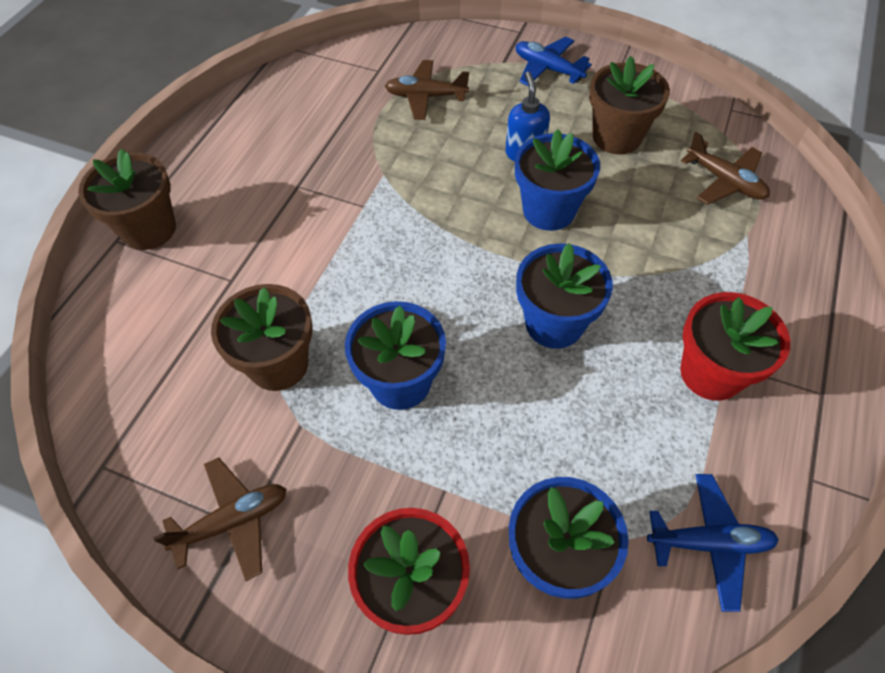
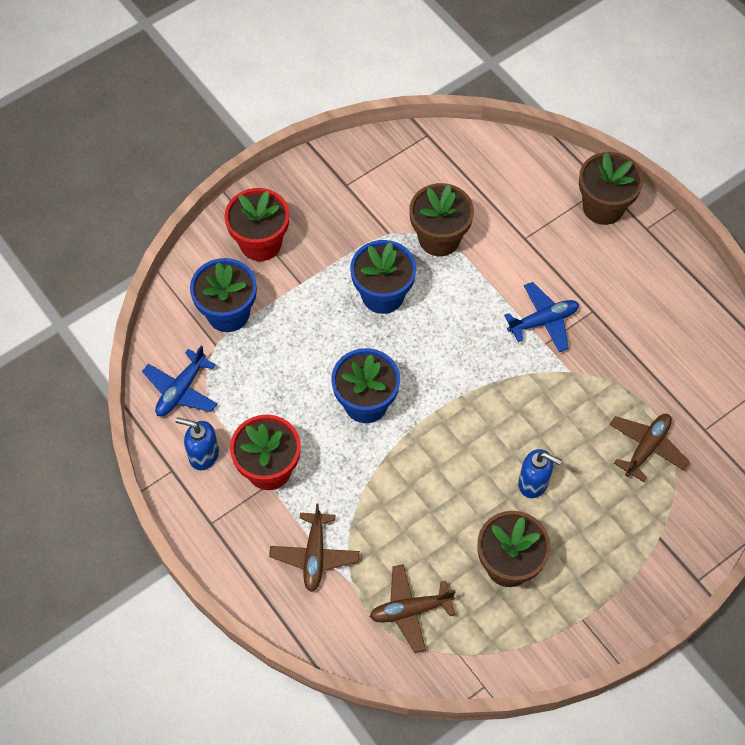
camera: 120 degrees right, 5 degrees up
brown plane [153,457,287,581] -> brown plane moved to [269,503,360,592]
blue flower pot [515,129,600,231] -> none
blue plane [516,37,592,86] -> blue plane moved to [504,282,579,352]
none -> blue soap dispenser [175,417,219,470]

